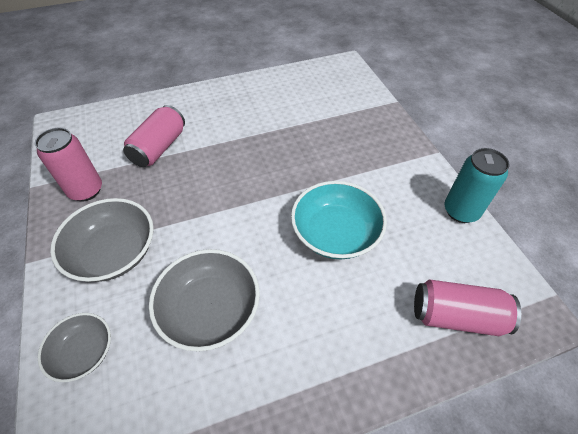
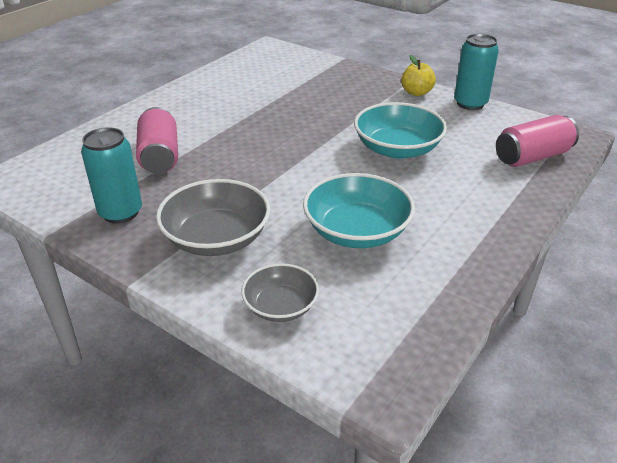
camera: 35 degrees left, 15 degrees down
pink can [35,128,102,201] -> turquoise can [81,127,142,224]
grey bowl [149,249,260,352] -> turquoise bowl [303,173,415,248]
none -> yellow apple [401,55,436,96]

